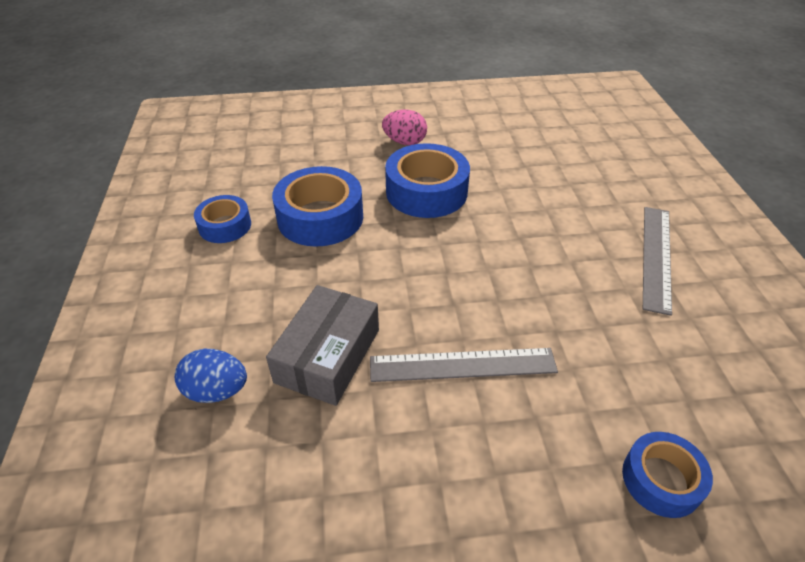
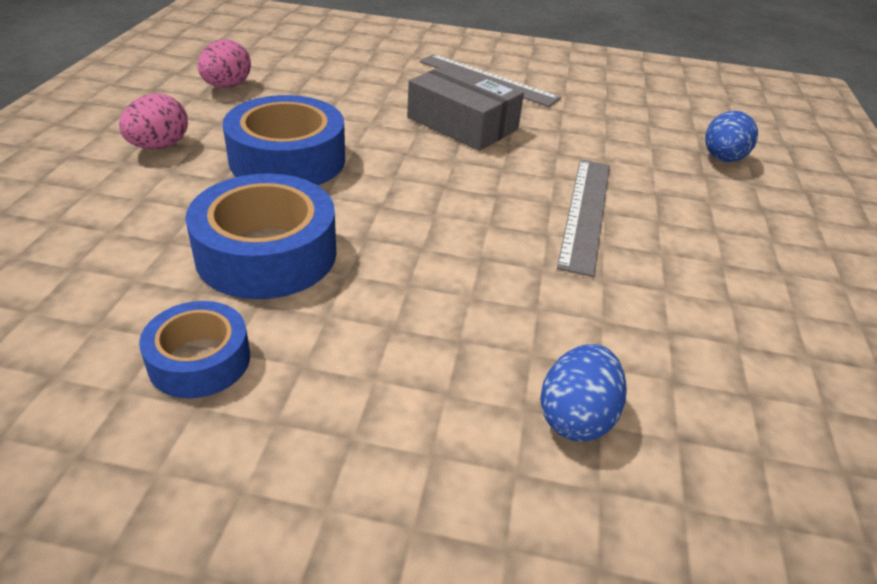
camera: 75 degrees left, 5 degrees down
grey box [266,285,379,406] -> grey box moved to [407,63,524,151]
blue tape [622,432,713,518] -> blue egg [705,111,758,162]
none -> pink egg [198,40,251,88]

